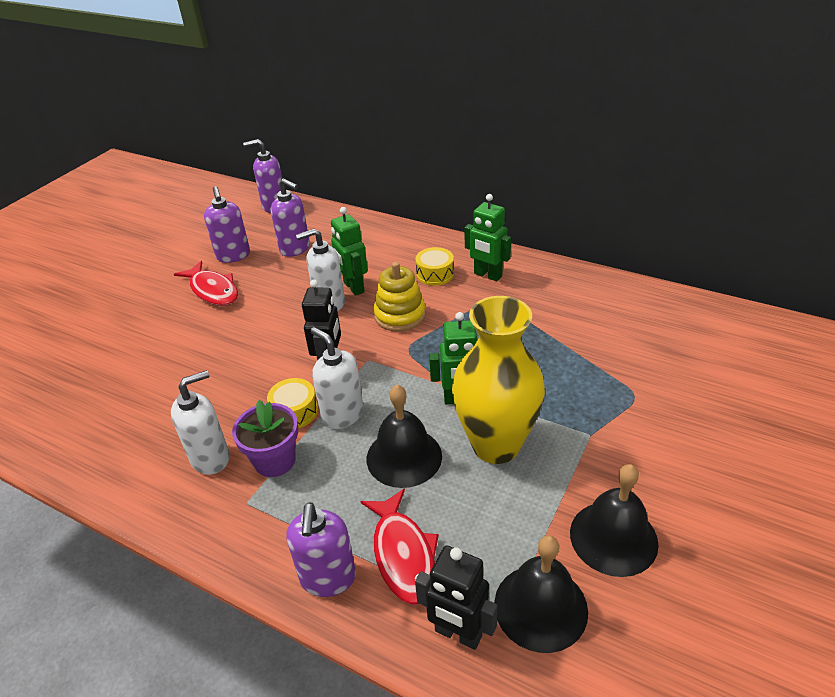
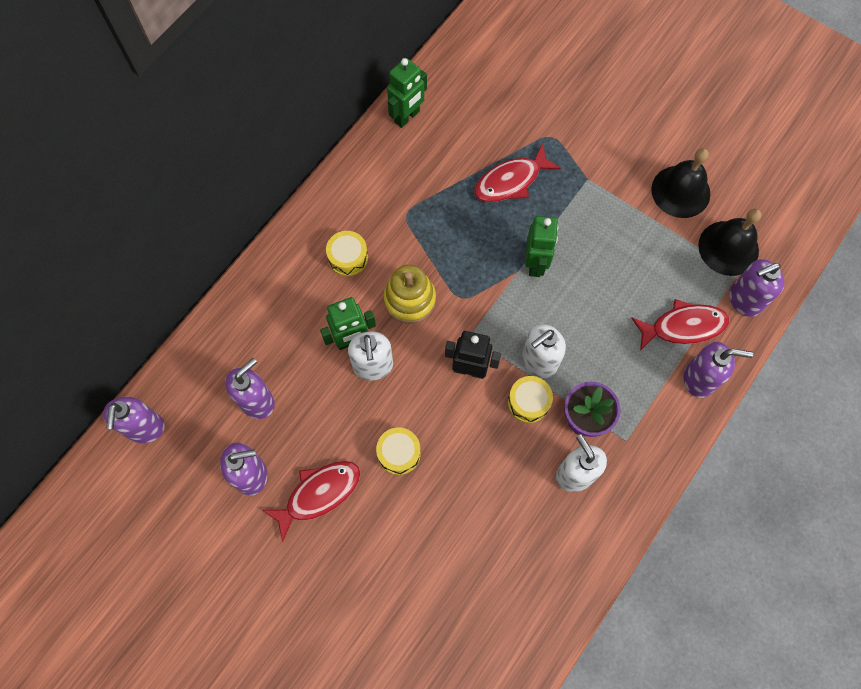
camera: 85 degrees left, 30 degrees up
black bell [367,385,442,488] -> none
black robot [415,546,498,650] -> purple soap dispenser [729,259,784,317]
yellow vase [452,296,545,464] -> none
green robot [465,194,511,281] -> green robot moved to [387,58,427,128]
none -> yellow drum [376,427,421,475]
none -> red fish [474,144,561,202]

